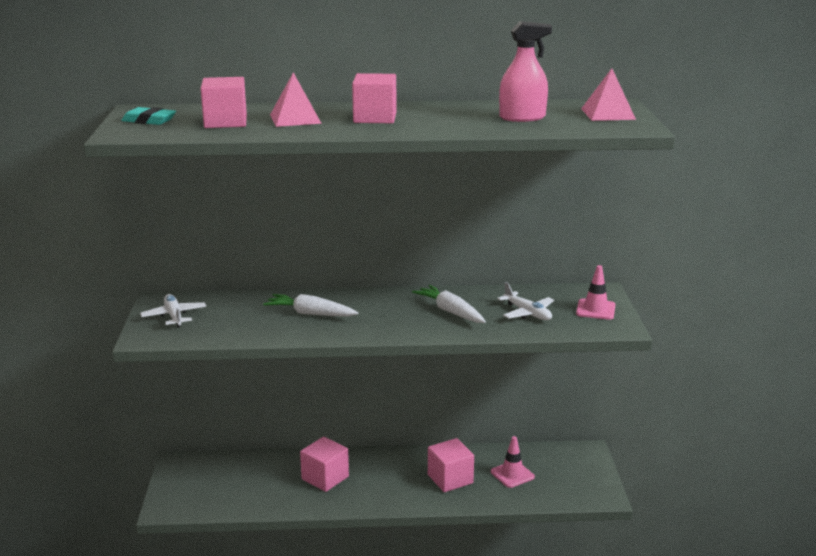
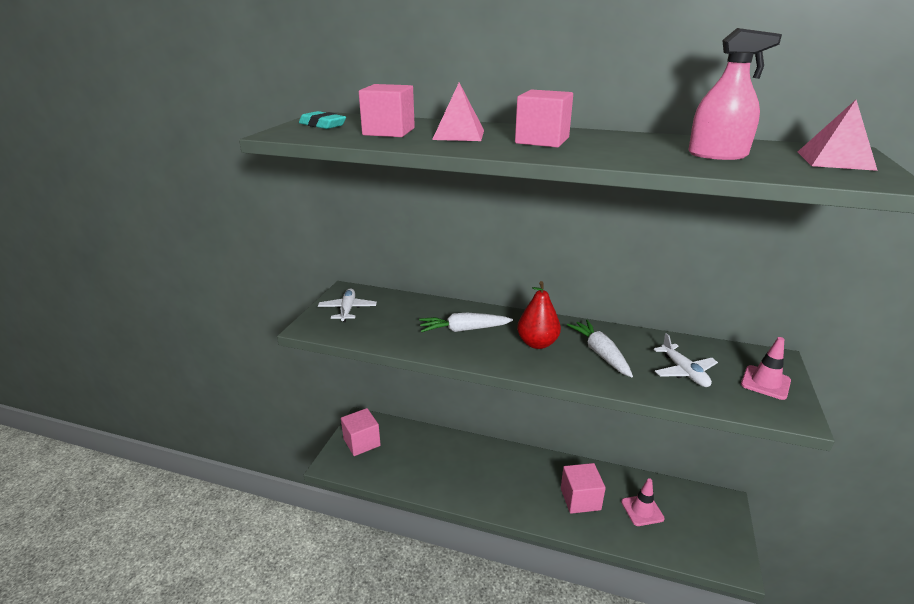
camera: 20 degrees right, 5 degrees up
white carrot [263,294,358,317] -> white carrot turned 45 degrees counterclockwise [419,313,513,332]
pink cube [300,437,349,492] -> pink cube moved to [341,408,381,456]
none -> red pear [517,281,561,349]

